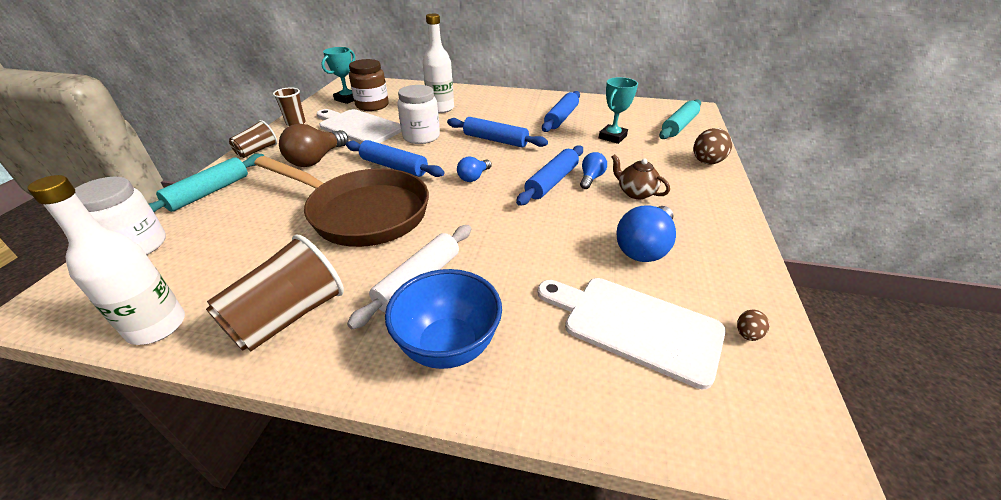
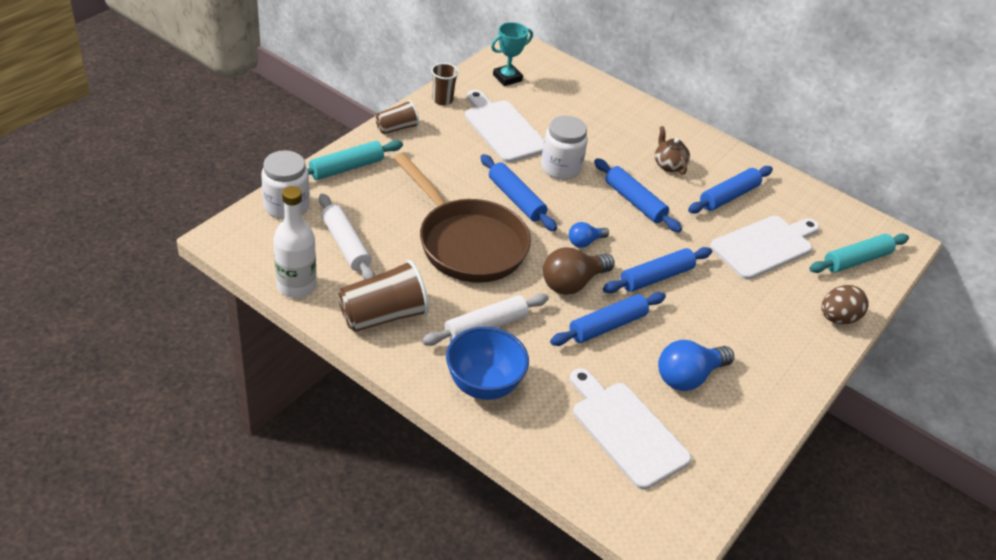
camera: 20 degrees right, 5 degrees up
brown light bulb [279,124,349,167] -> brown light bulb moved to [543,247,615,295]
brown jar [349,59,389,111] -> none
white bottle [423,14,454,113] -> none
blue light bulb [580,152,607,189] -> none
turquoise trophy [599,77,638,144] -> white cutting board [710,216,820,280]
brown teapot [612,154,670,199] -> brown teapot moved to [655,126,690,175]
brown egg [737,309,770,341] -> none
none -> white rolling pin [319,193,375,280]
none -> blue rolling pin [550,292,666,346]

